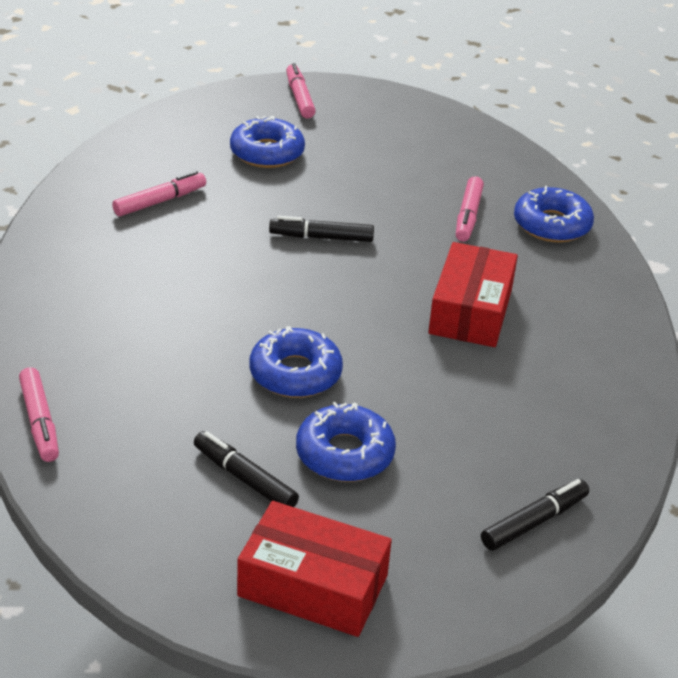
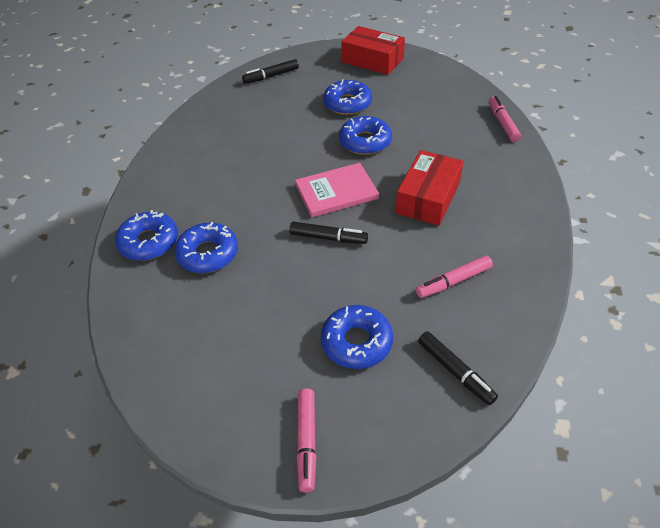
camera: 165 degrees left, 10 degrees up
black marker [194,431,299,507] -> black marker moved to [418,331,498,405]
red box [428,242,518,347] -> red box moved to [396,150,463,226]
pink marker [456,176,484,242] -> blue donut [174,222,238,273]
none -> pink book [295,163,379,217]

